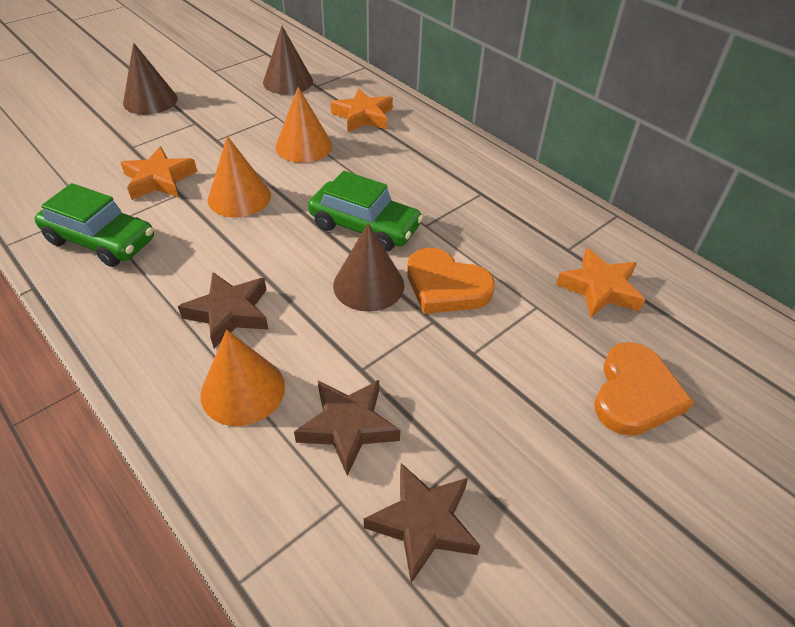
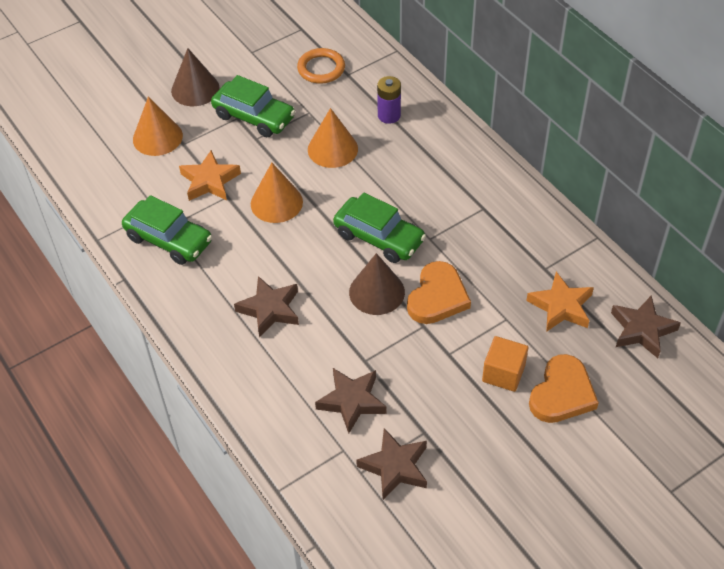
camera: 10 degrees right, 5 degrees up
orange cone [201,330,285,426] -> orange cone moved to [133,96,183,156]
brown cone [263,26,313,95] -> orange ring [297,48,345,84]
orange star [331,89,393,132] -> purple battery [377,76,401,124]
orange heart [407,248,495,314] -> orange heart turned 105 degrees counterclockwise [407,261,471,324]
none -> green car [211,75,295,137]
none -> orange cube [482,336,528,392]
none -> brown star [611,296,681,358]

